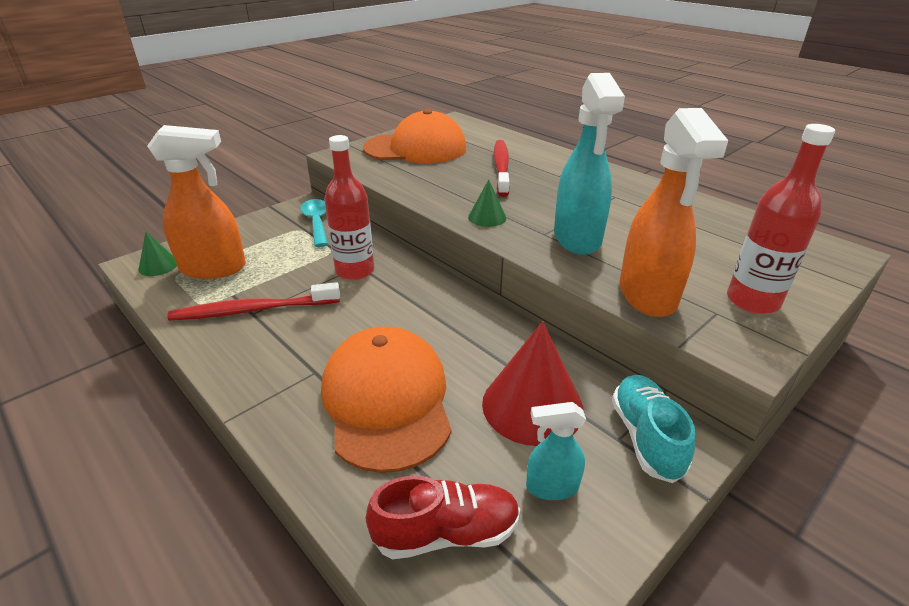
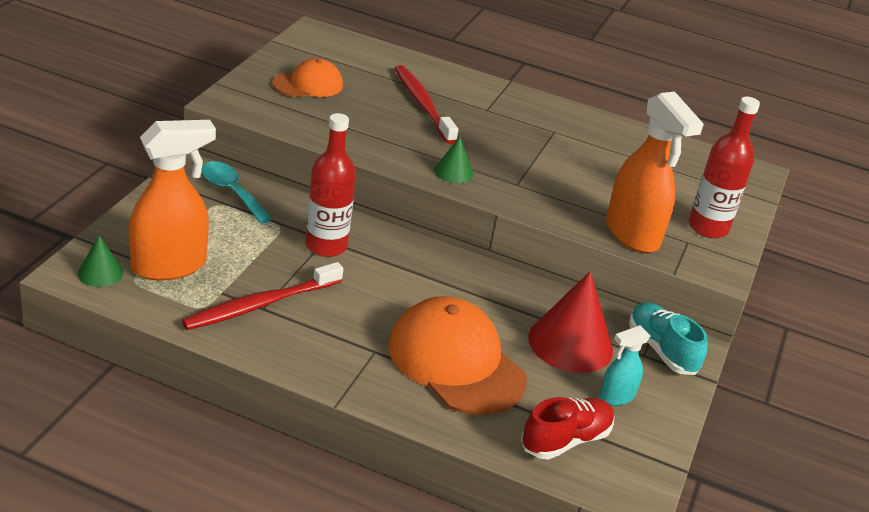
camera: 30 degrees left, 0 degrees up
orange cap [363,109,466,163] -> orange cap [273,58,343,97], size x0.57
turquoise spray bottle [554,73,625,255] -> none

